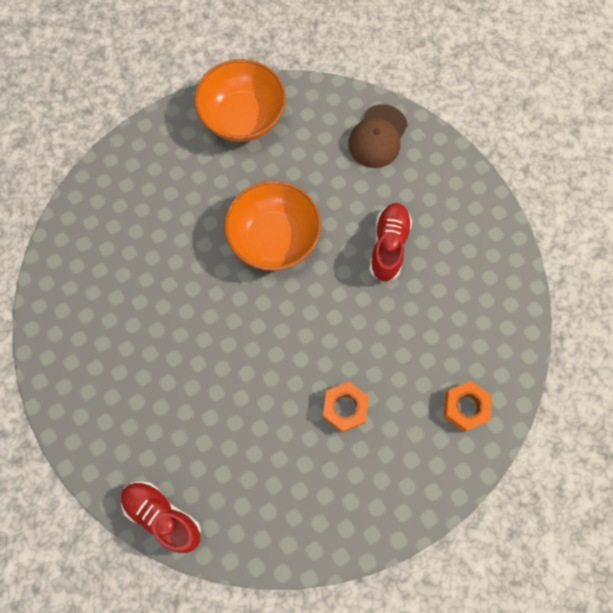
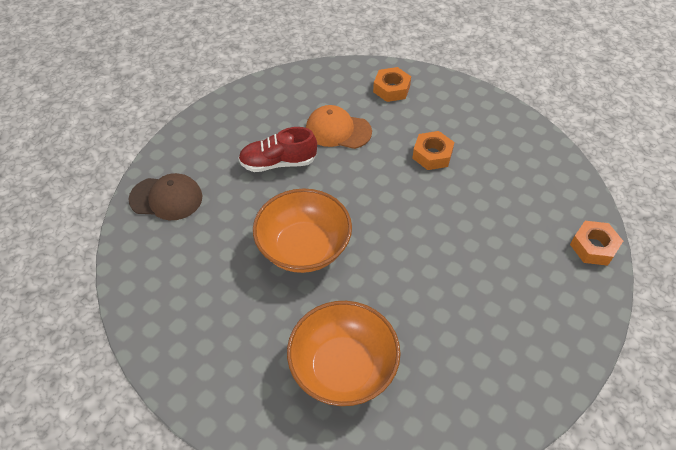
camera: 110 degrees left, 20 degrees down
red shoe [121,481,201,553] -> orange nut [570,221,623,266]
orange bowl [194,59,286,142] -> orange bowl moved to [287,301,401,406]
none -> orange cap [306,105,372,149]

